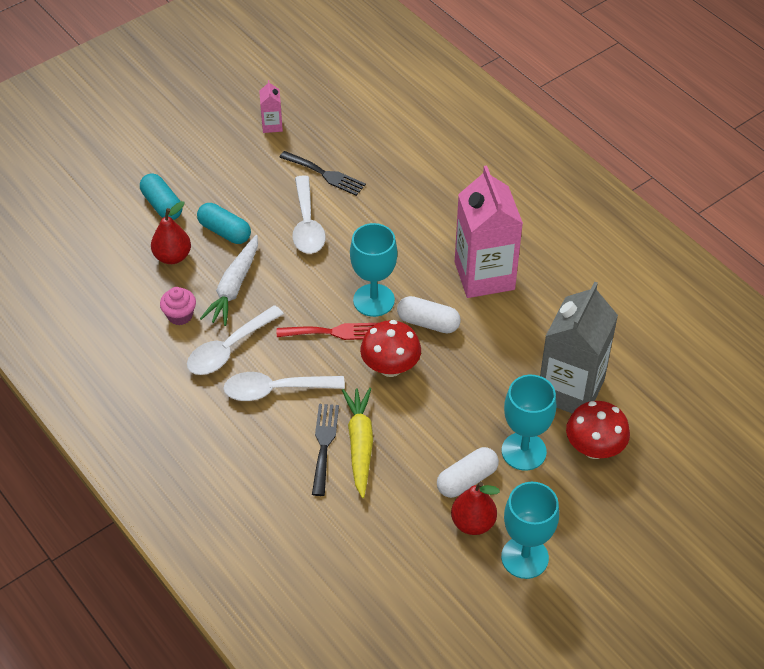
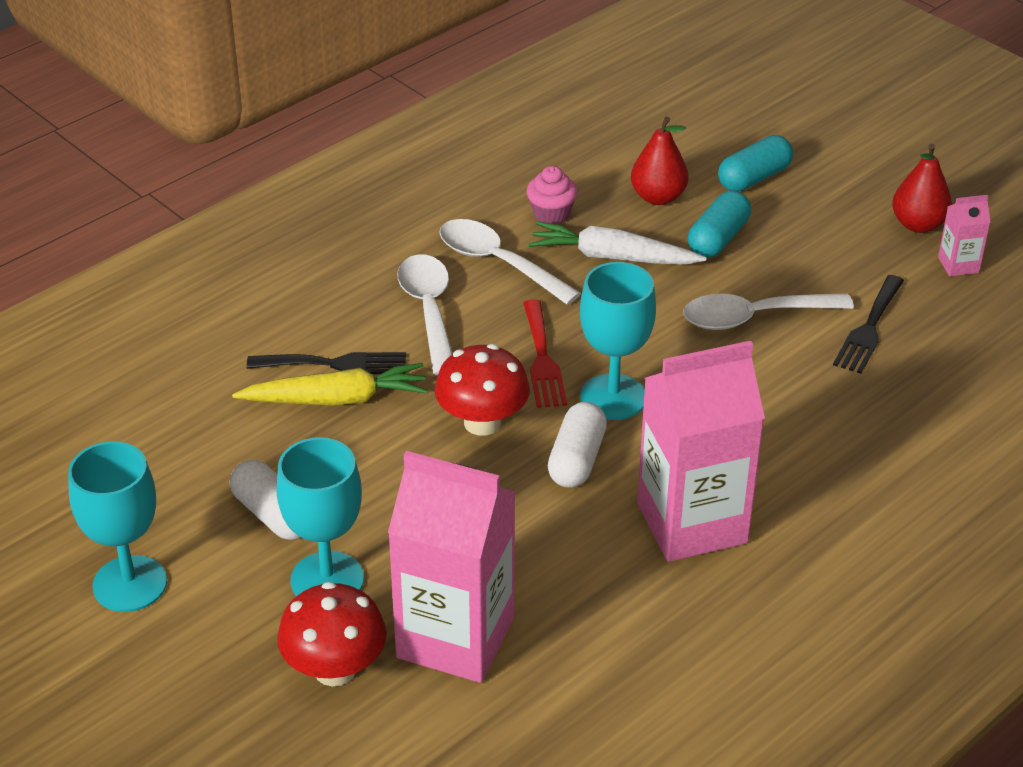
camera: 85 degrees right, 10 degrees down
red pear [451,482,500,535] -> red pear moved to [892,144,952,233]
grey carton [540,281,618,414] -> pink carton [388,451,515,683]

